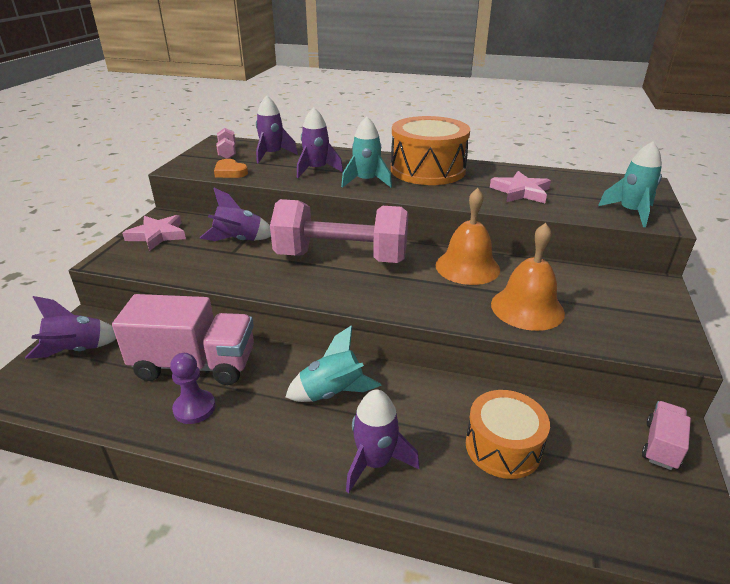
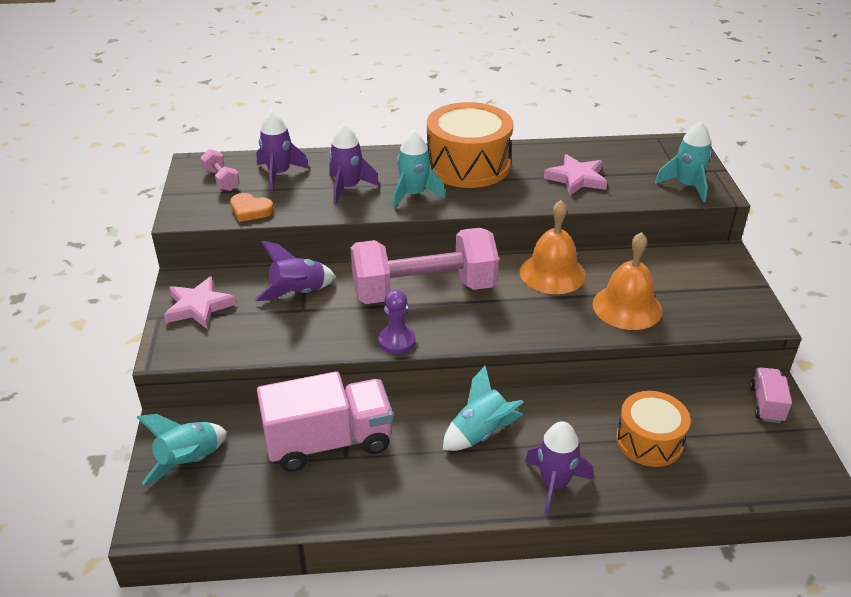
camera: 20 degrees left, 5 degrees up
purple rocket [25,296,116,359] -> turquoise rocket [137,414,227,485]
purple pawn [170,353,216,424] -> purple pawn moved to [378,289,416,354]

